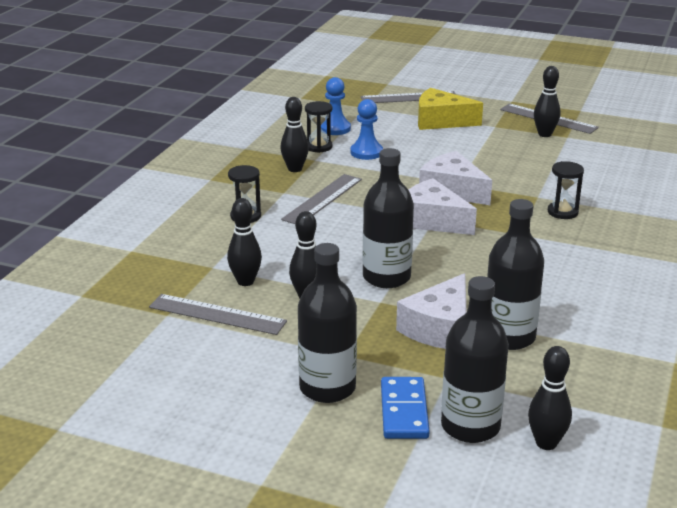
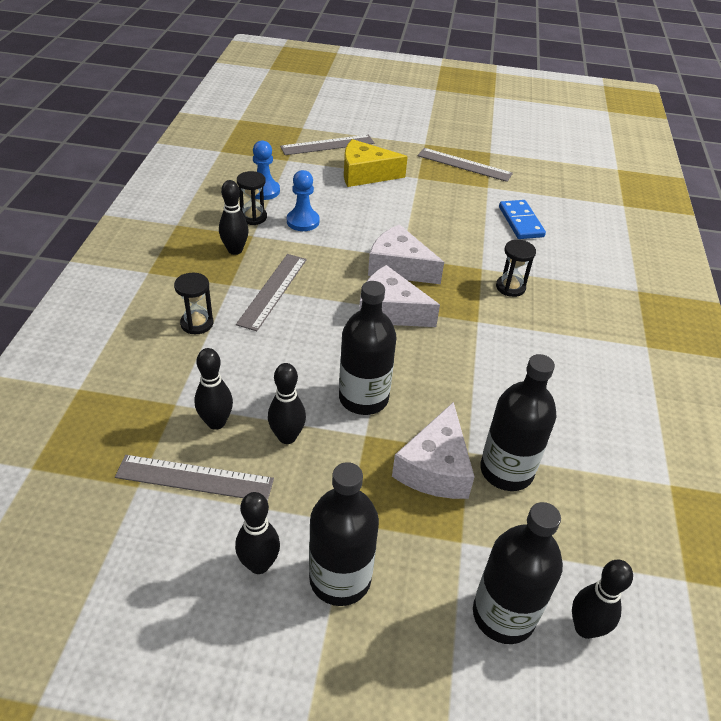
camera: 15 degrees left, 15 degrees up
blue domino [381,377,430,439] -> blue domino moved to [499,200,546,239]
black bowling pin [534,66,560,137] -> black bowling pin moved to [235,492,280,574]

